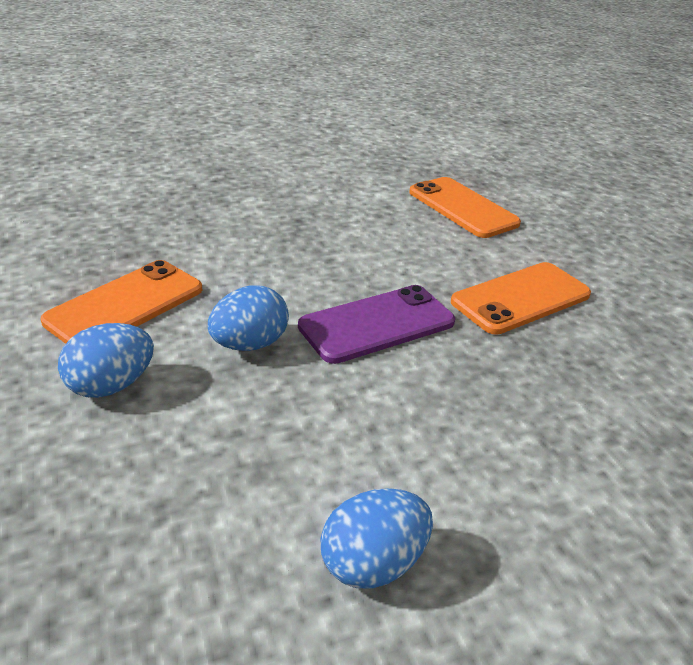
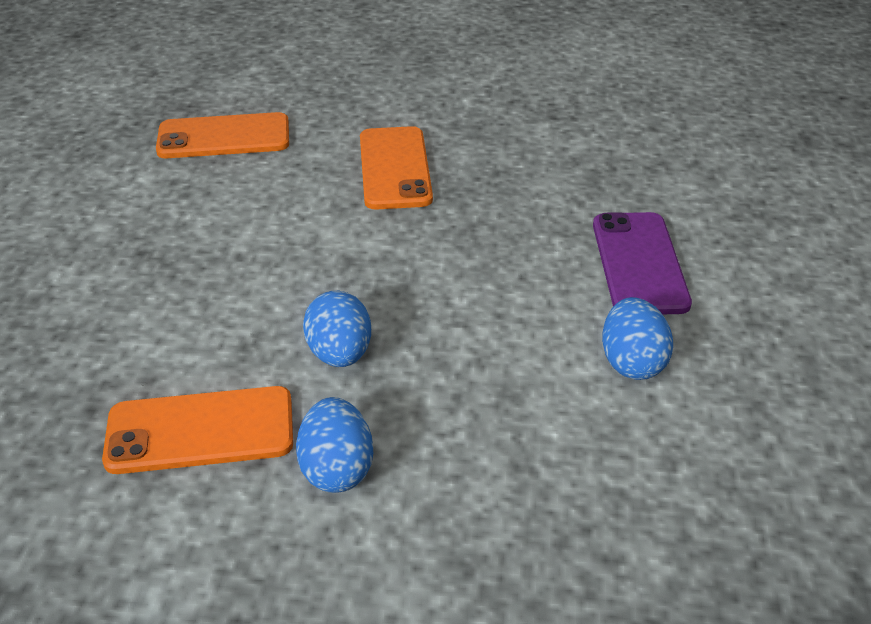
camera: 60 degrees left, 5 degrees up
orange phone [41,260,202,344] -> orange phone turned 75 degrees counterclockwise [102,386,293,474]
purple phone [298,285,455,364] -> purple phone moved to [593,212,692,314]

